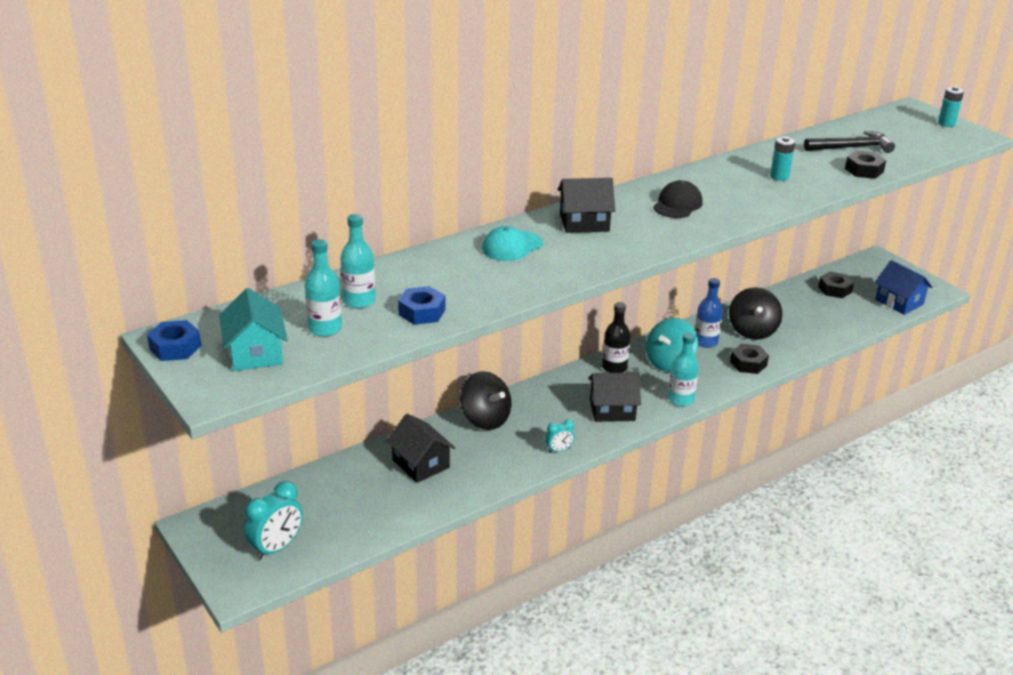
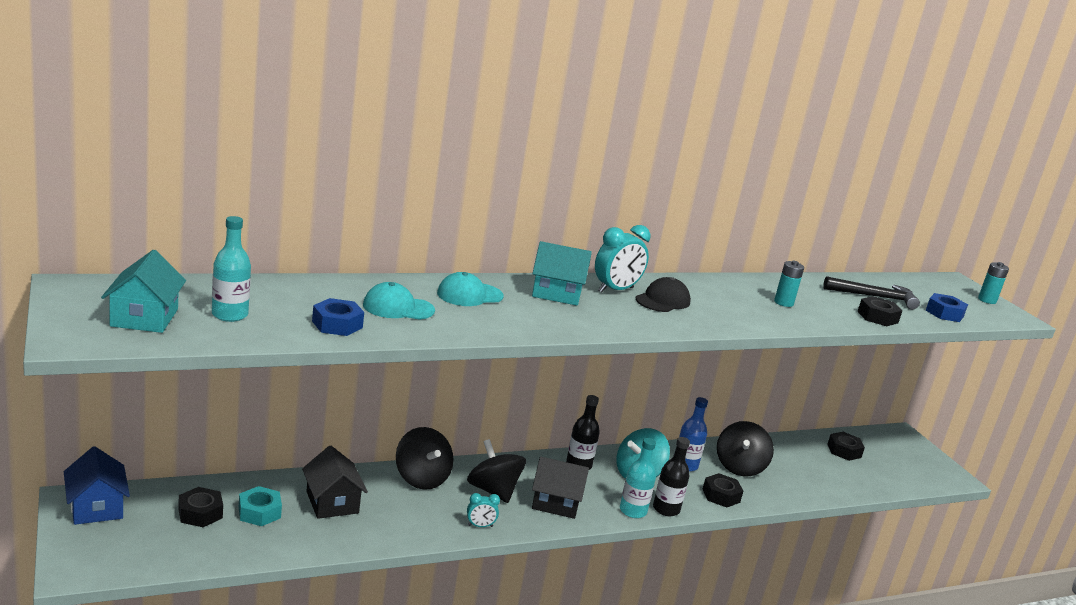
camera: 10 degrees right, 10 degrees down
blue nut [147,320,201,361] -> blue nut moved to [926,293,968,322]
turquoise clock [244,481,303,560] -> turquoise clock moved to [595,225,650,292]
turquoise bottle [340,214,375,308] -> none
black house [558,178,615,233] -> turquoise house [532,241,592,306]
blue house [874,260,932,315] -> blue house moved to [64,446,130,525]
none -> black nut [178,487,223,527]
none -> turquoise nut [239,486,282,526]
none -> turquoise cap [363,282,435,320]
none -> black spinning top [467,439,526,503]
none -> black bottle [653,437,690,516]

